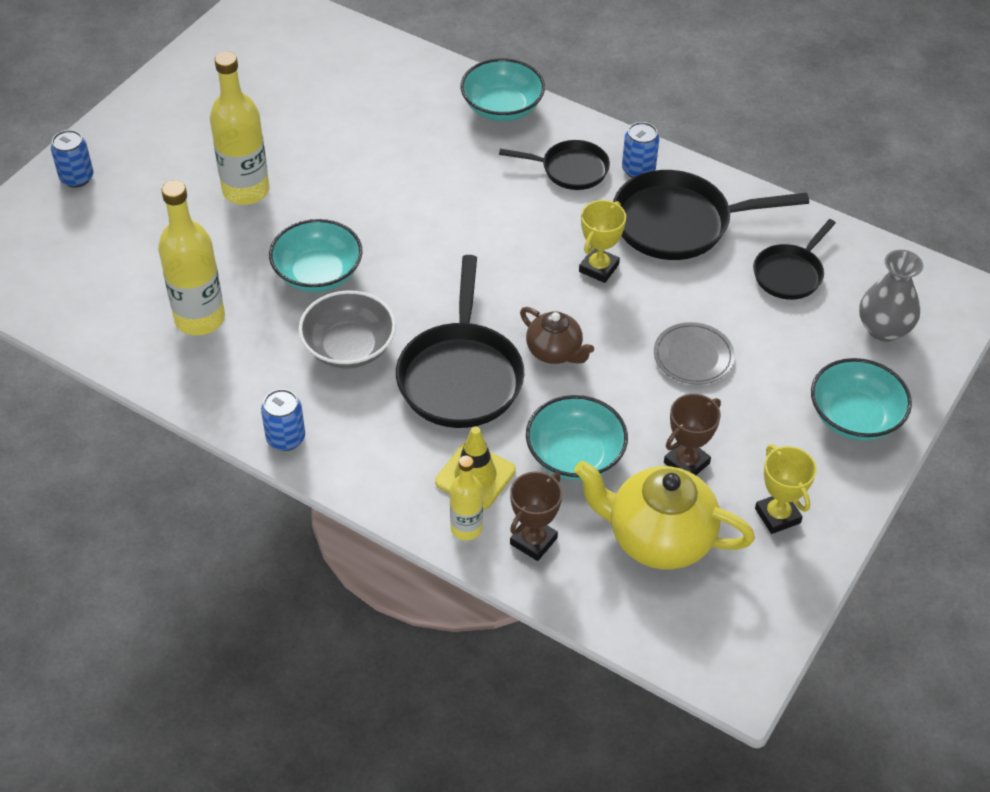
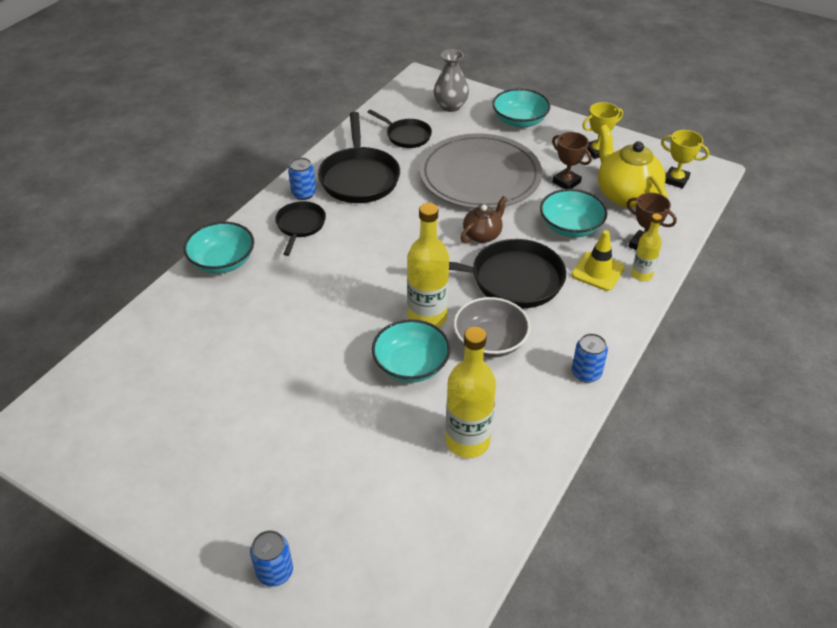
camera: 90 degrees left, 5 degrees down
yellow bottle [210,51,269,205] -> yellow bottle moved to [407,203,449,327]
yellow teapot [574,461,755,569] -> yellow teapot turned 135 degrees clockwise [598,125,668,208]
yellow trophy [579,200,626,283] -> yellow trophy moved to [661,130,709,189]
grey plate [654,322,735,385] -> grey plate [419,133,542,209], size x2.35

